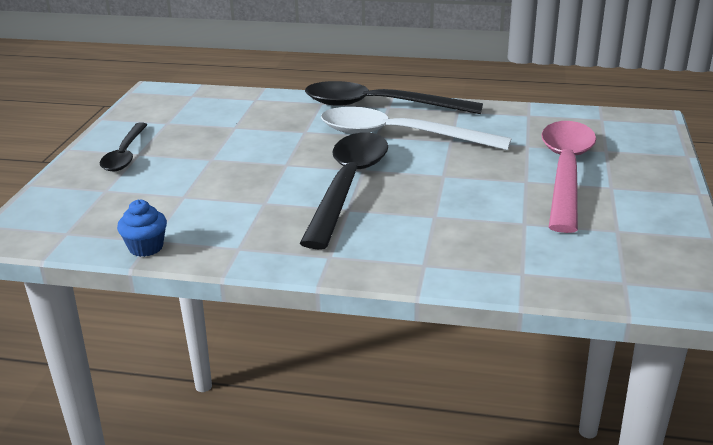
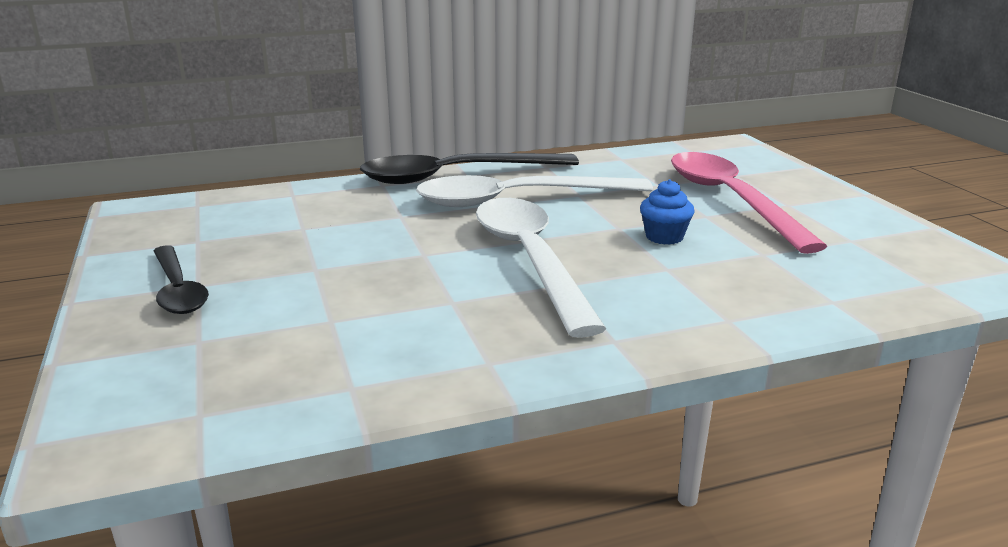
camera: 30 degrees left, 5 degrees down
blue cupcake [117,200,167,257] -> blue cupcake moved to [640,179,694,245]
black spoon [299,132,388,249] -> white spoon [476,198,607,338]

